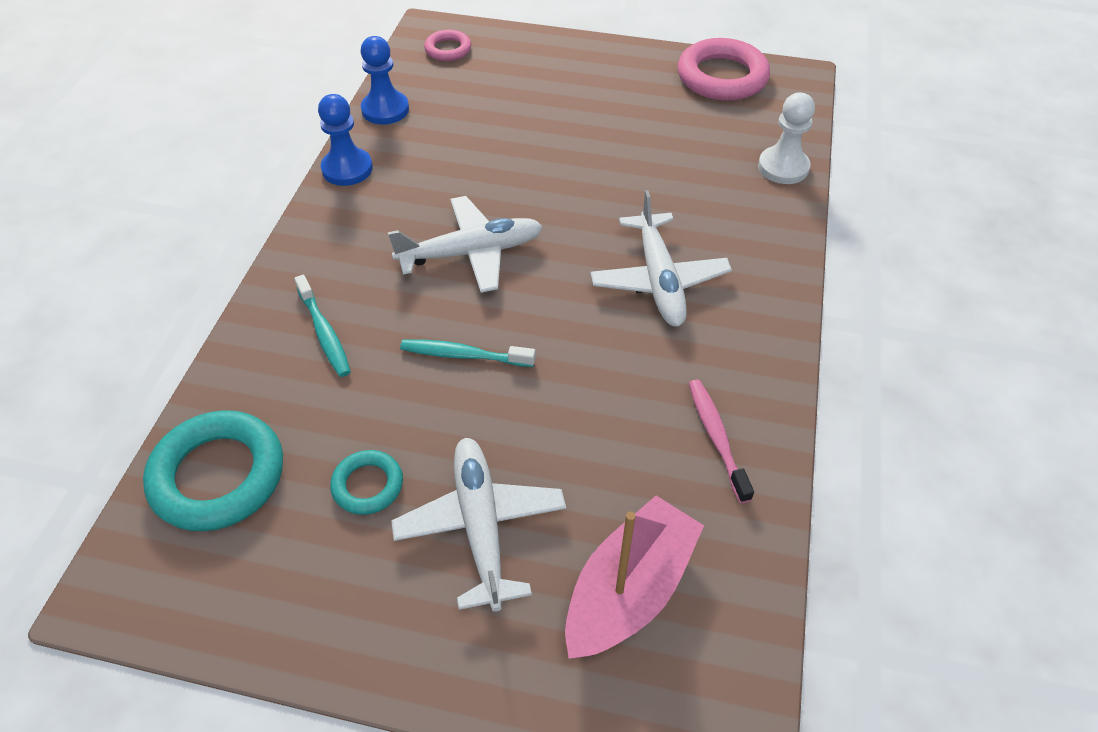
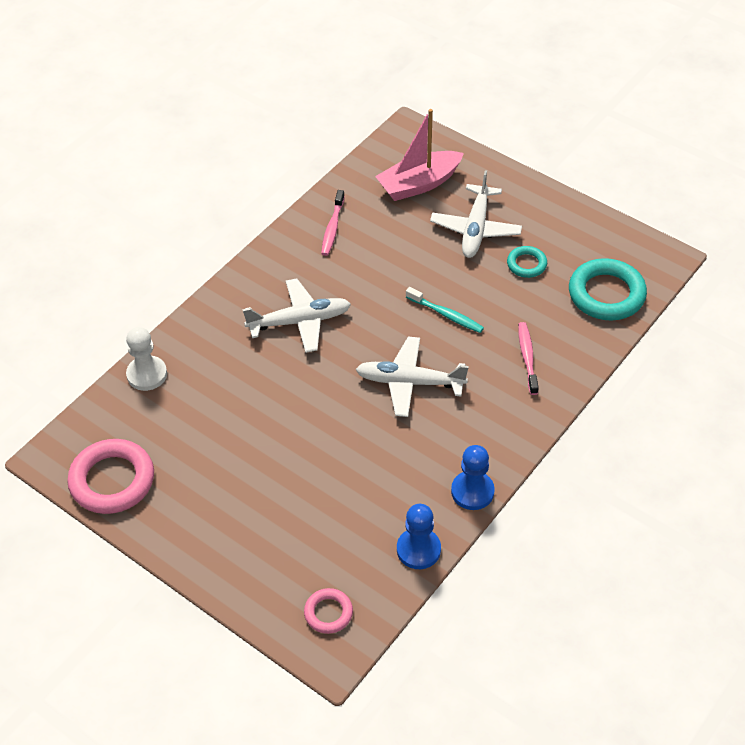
camera: 155 degrees left, 0 degrees up
turquoise toothbrush [294,275,351,377] -> pink toothbrush [518,322,539,395]
white plane [590,190,732,327] -> white plane turned 60 degrees clockwise [243,279,351,353]

